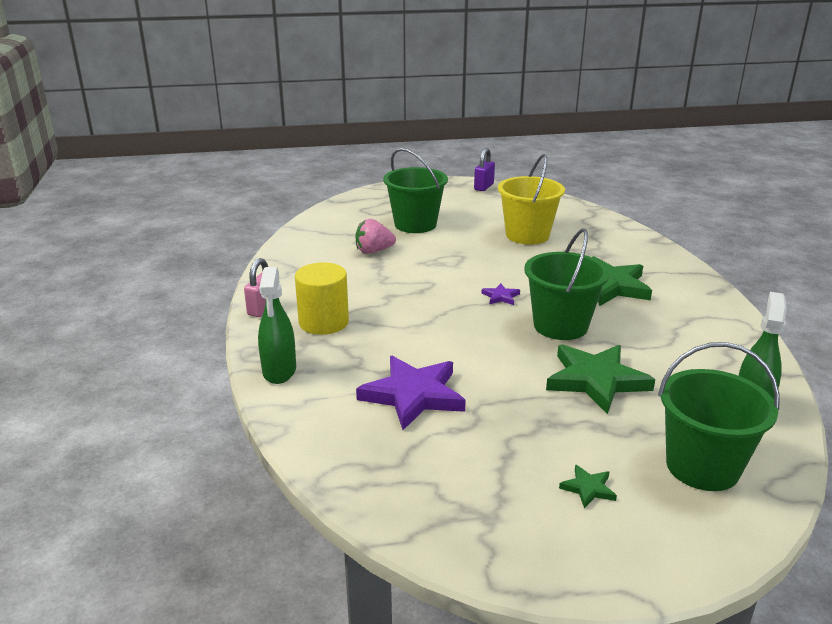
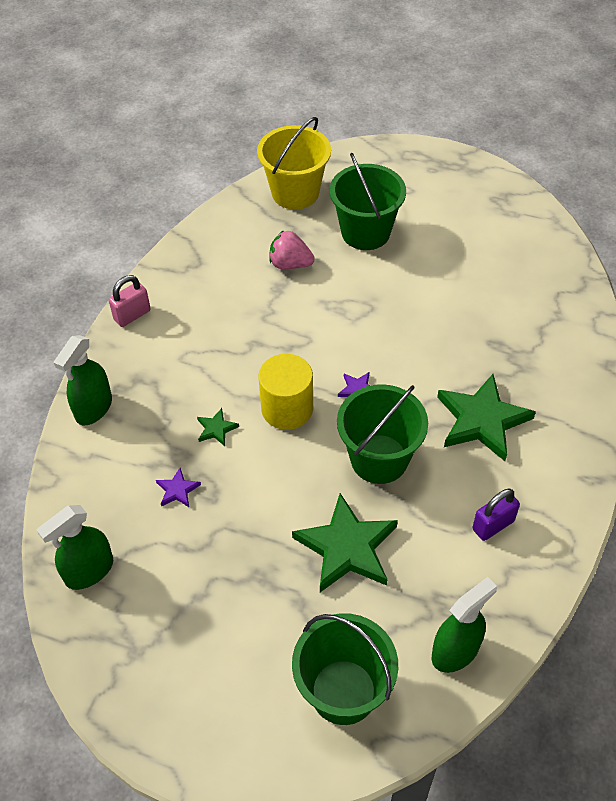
camera: 30 degrees right, 25 degrees up
yellow cylinder [295,262,349,335] -> yellow cylinder moved to [258,354,313,430]
purple star [356,356,466,430] -> purple star [156,468,201,507], size x0.44
purple padlock [474,148,495,191] -> purple padlock moved to [472,488,520,541]
yellow bucket [498,154,565,245] -> yellow bucket moved to [257,117,331,209]
green star [559,465,617,508] -> green star moved to [197,408,239,446]
none -> green spray bottle [37,505,113,590]

